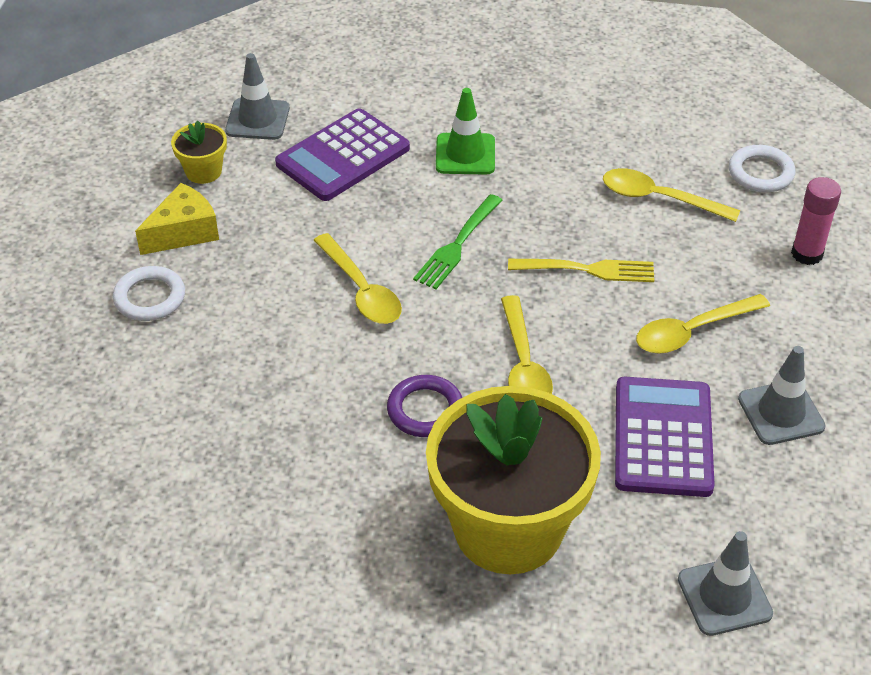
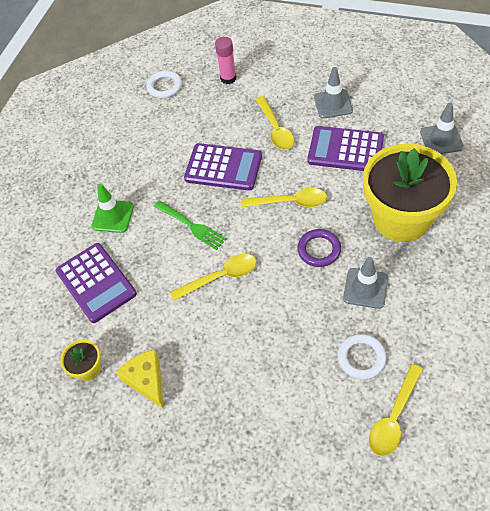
camera: 75 degrees left, 10 degrees up
white ring [113,266,185,321] -> white ring moved to [338,334,386,379]
grey traffic cone [225,53,290,140] -> grey traffic cone moved to [343,257,388,309]
yellow fork [508,259,654,282] -> purple calculator [184,143,262,191]
yellow spoon [603,168,740,222] -> yellow spoon moved to [369,364,423,456]

